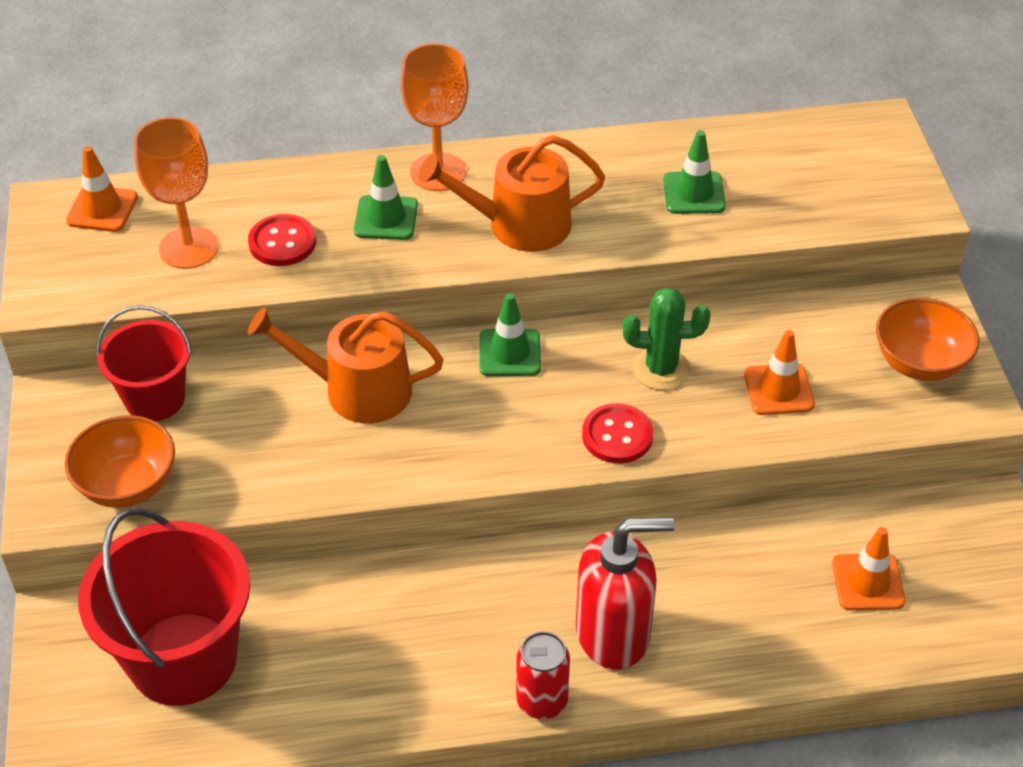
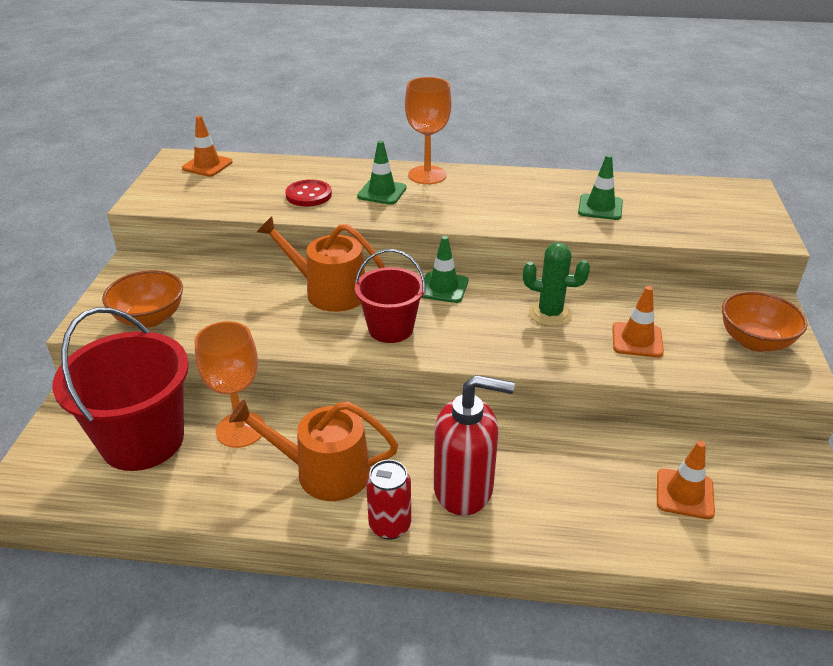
camera: 15 degrees right, 10 degrees down
red bucket [96,305,192,421] -> red bucket moved to [355,249,426,343]
orange goblet [134,117,219,269] -> orange goblet moved to [194,321,265,448]
orange watering can [419,135,605,252] -> orange watering can moved to [229,399,398,501]
red button [582,403,653,463] -> none

